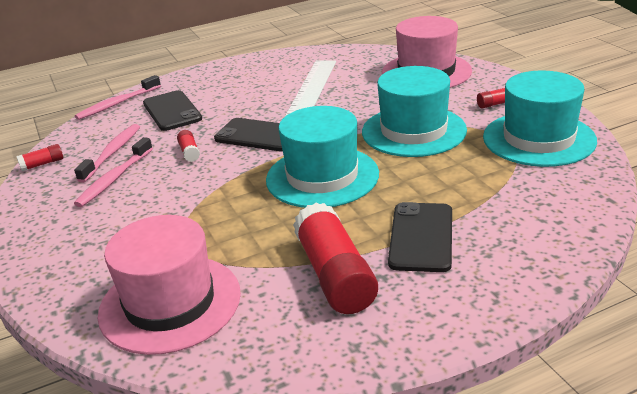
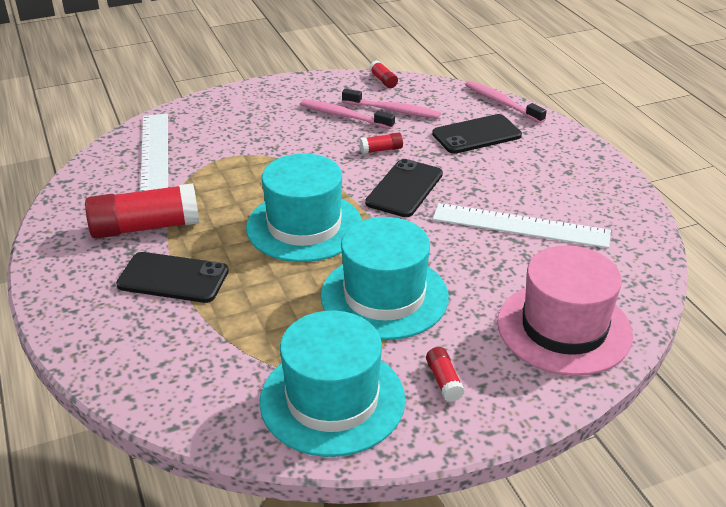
camera: 90 degrees right, 5 degrees up
pink hat [98,215,241,355] -> white ruler [140,114,168,191]

